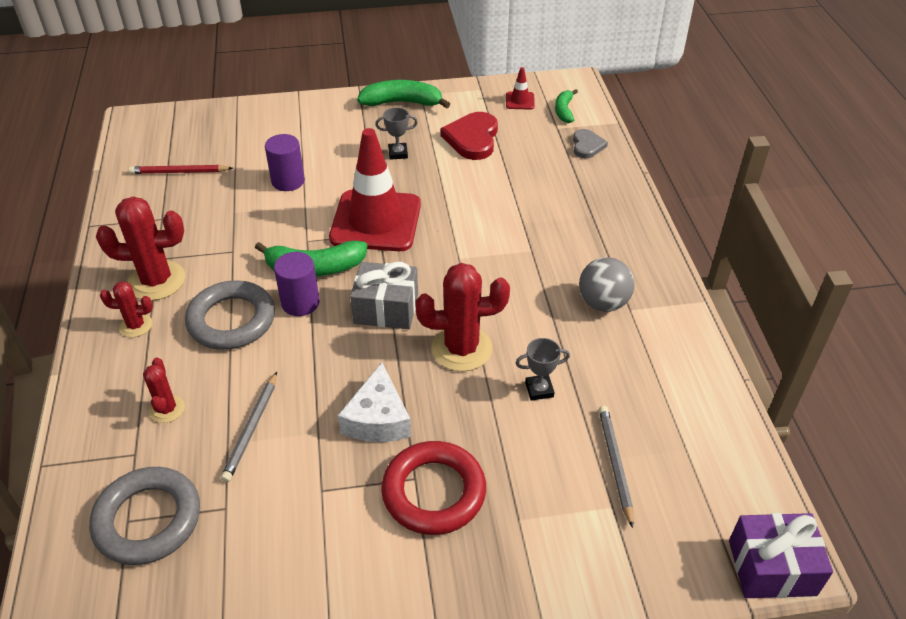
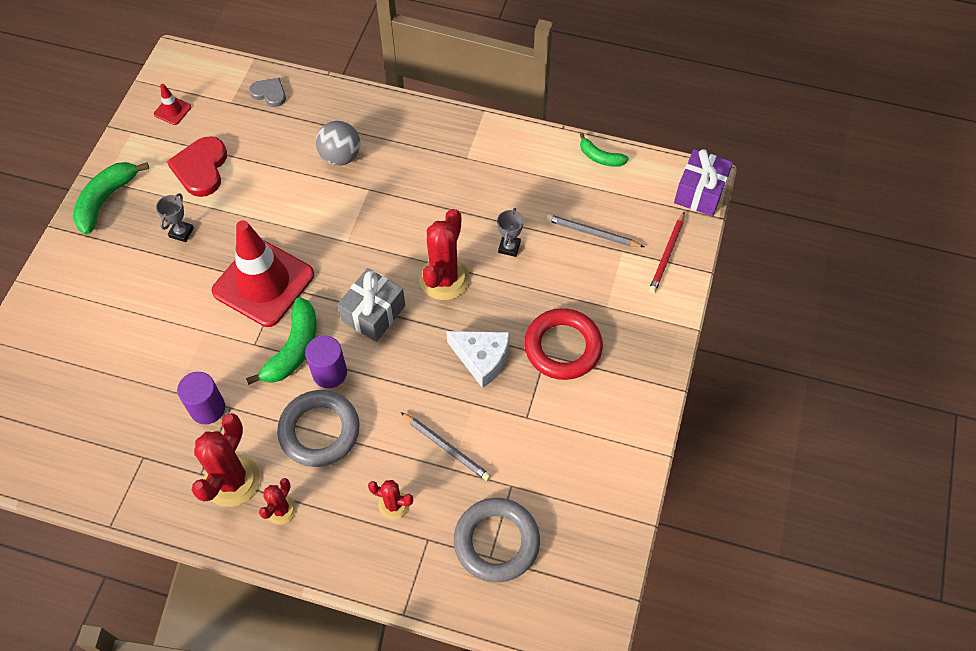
camera: 65 degrees left, 15 degrees up
red pencil [129,165,233,174] -> red pencil moved to [649,212,685,294]
purple cylinder [265,134,305,191] -> purple cylinder moved to [177,372,225,424]
red heart [440,112,498,160] -> red heart turned 60 degrees clockwise [167,136,227,197]
green banana [555,89,578,123] -> green banana moved to [580,133,629,167]
grey ball [579,257,634,312] -> grey ball moved to [316,121,360,166]

